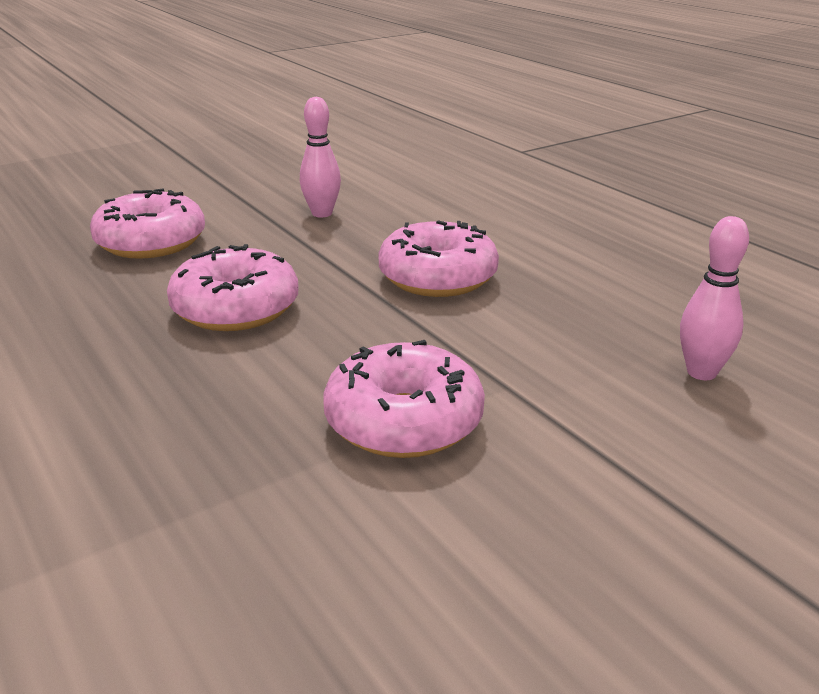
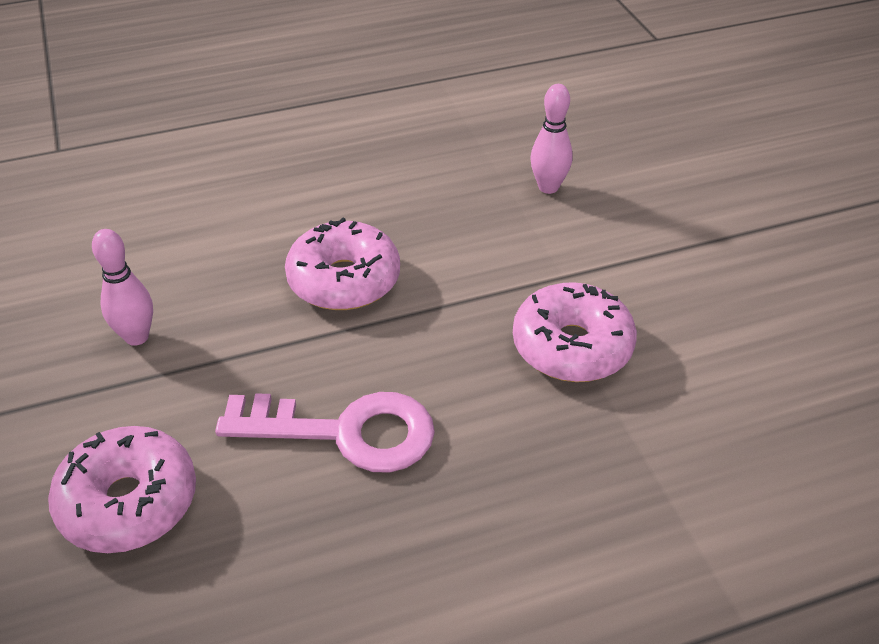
camera: 75 degrees left, 15 degrees up
pink donut [167,244,299,331] -> pink key [215,392,435,473]

